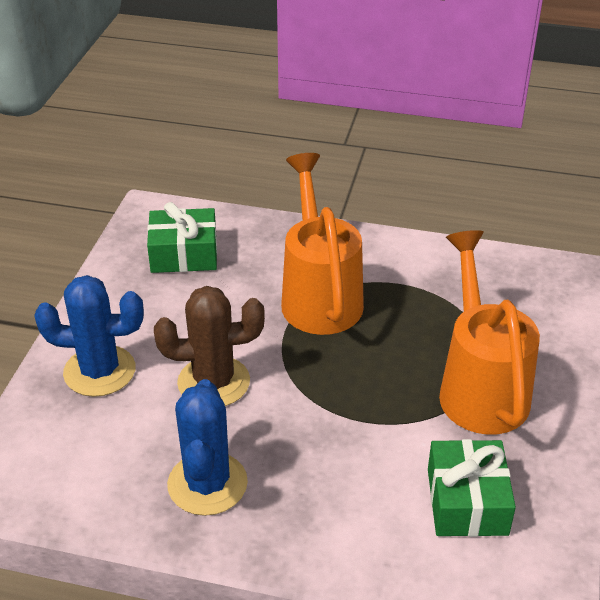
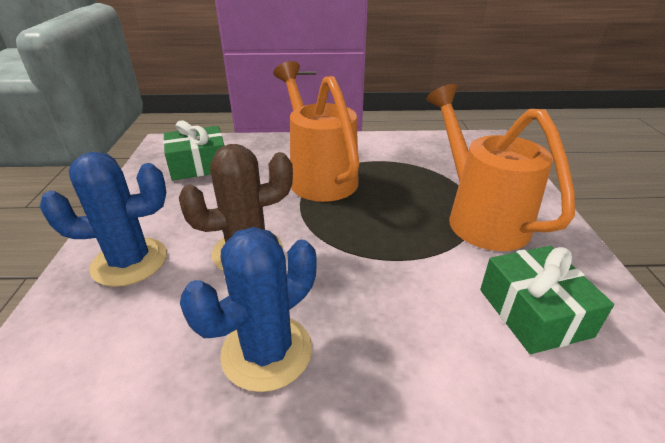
camera: 15 degrees left, 5 degrees down
blue cactus [167,379,248,516] -> blue cactus turned 60 degrees clockwise [180,227,317,392]

